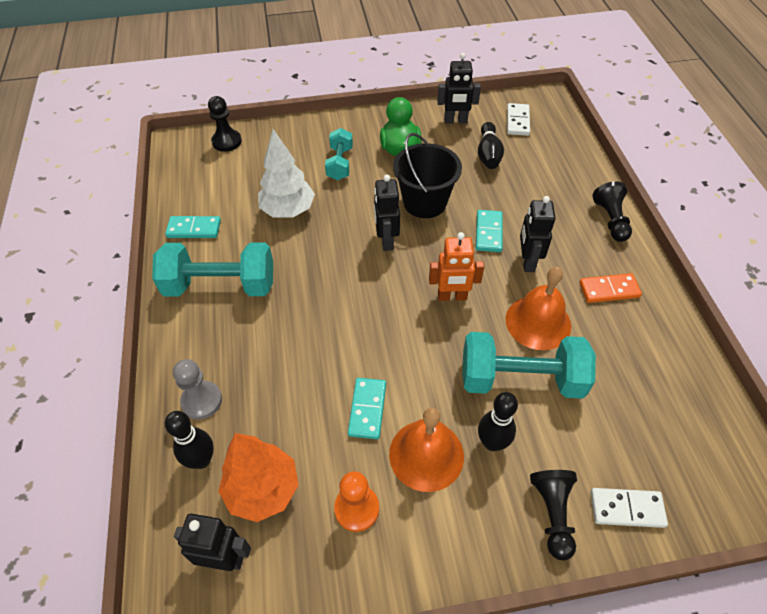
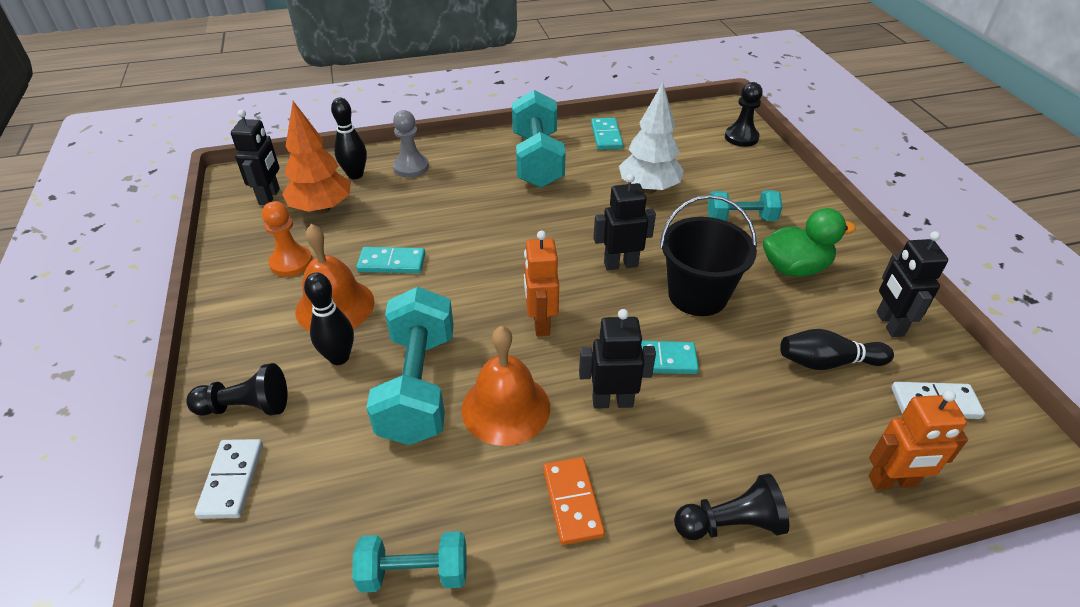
camera: 85 degrees right, 10 degrees down
none -> turquoise dumbbell [352,531,467,593]
none -> orange robot [868,390,968,490]

